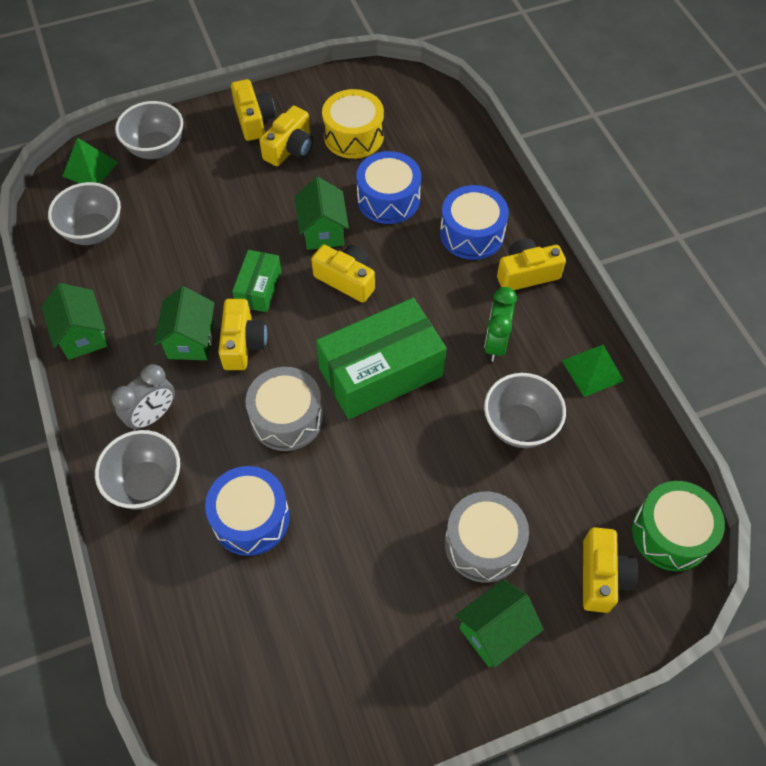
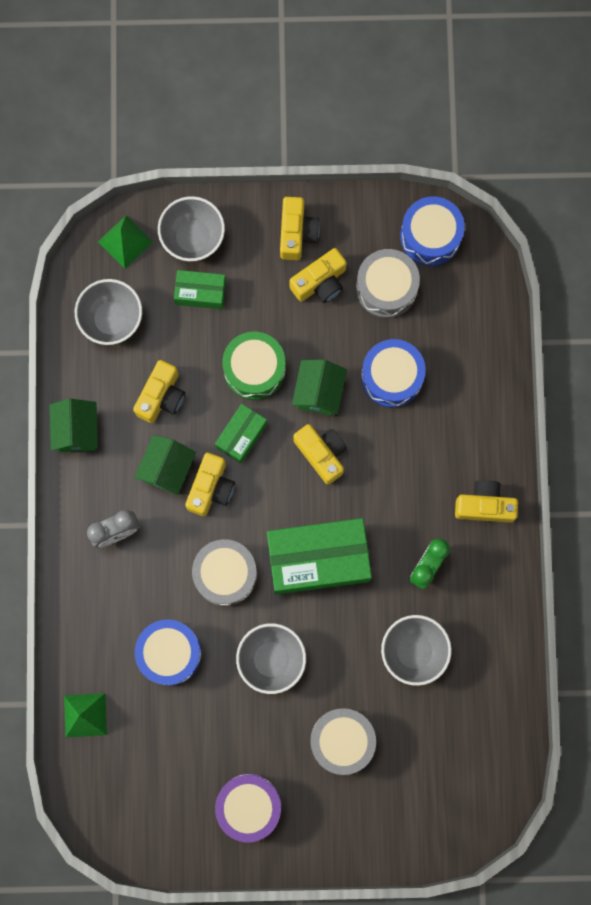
camera: 20 degrees right, 20 degrees up
grey bowl [95,430,180,510] -> grey bowl moved to [236,623,306,694]
yellow drum [322,89,384,159] -> grey drum [356,249,420,318]
blue drum [440,185,509,260] -> blue drum moved to [400,197,465,266]
green house [455,580,544,668] -> none
green pyramid [562,345,624,397] -> green pyramid moved to [64,693,107,738]
yellow camera [583,527,638,613] -> yellow camera moved to [133,360,185,423]
green drum [632,481,725,571] -> green drum moved to [222,332,286,400]
none -> green box [174,270,226,309]
none -> purple drum [215,774,281,842]

